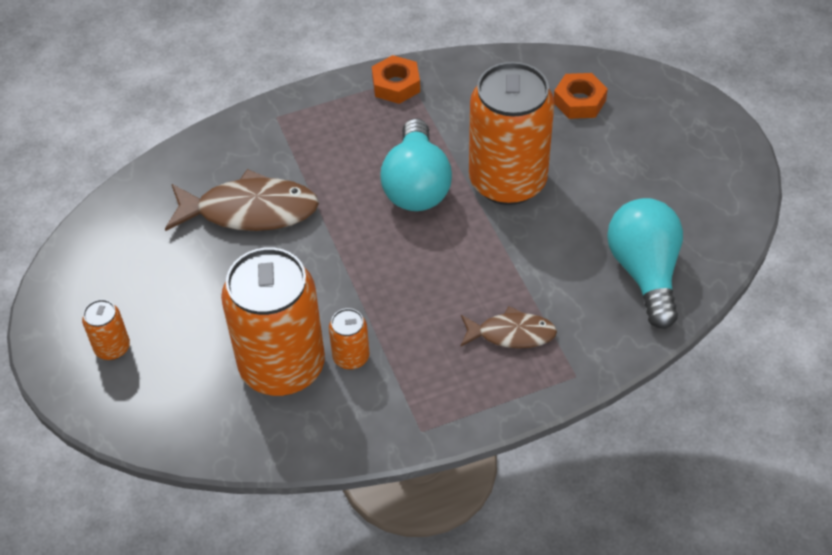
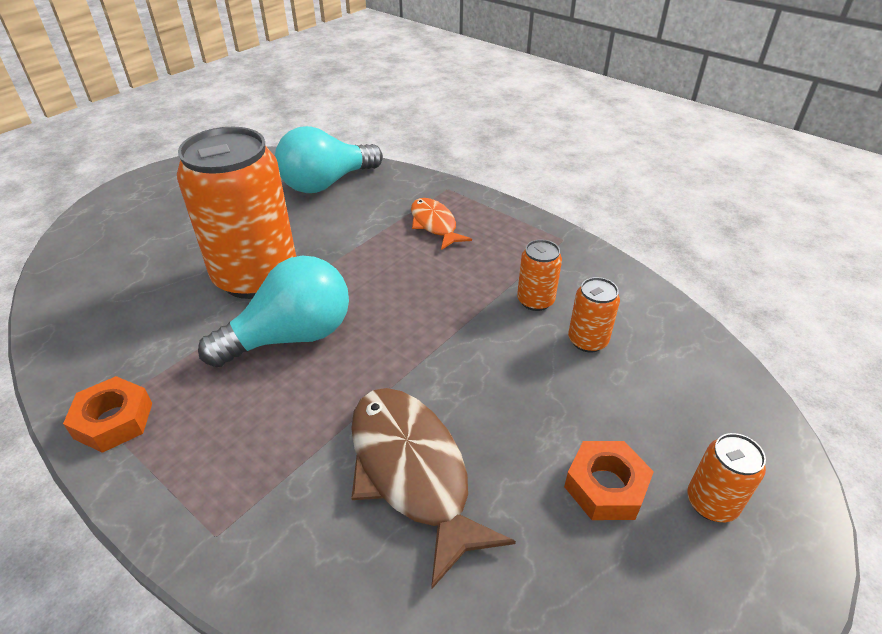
camera: 120 degrees left, 10 degrees down
orange can [221,247,325,396] -> orange can [568,277,620,353], size x0.43
brown fish [461,306,557,349] -> orange fish [411,198,472,250]
orange nut [554,73,608,119] -> orange nut moved to [564,441,654,520]

